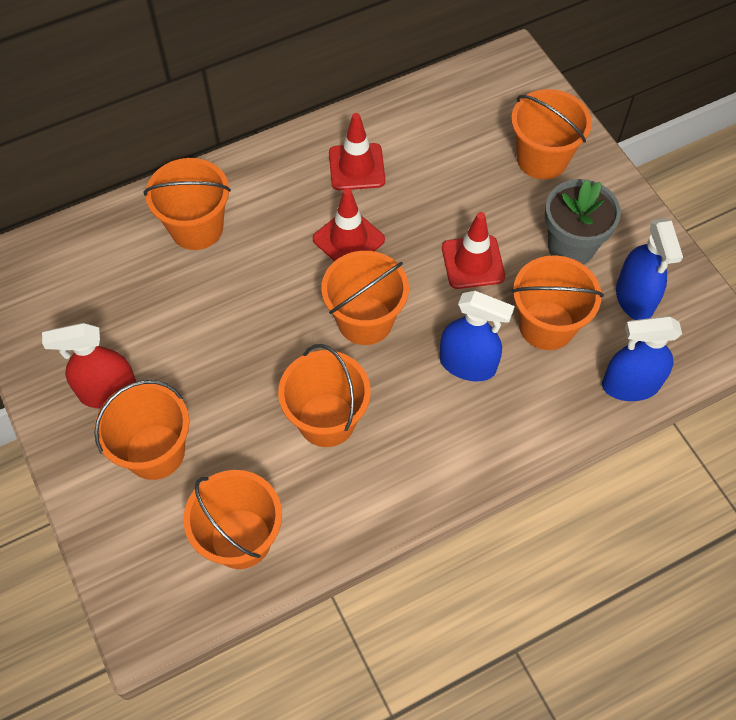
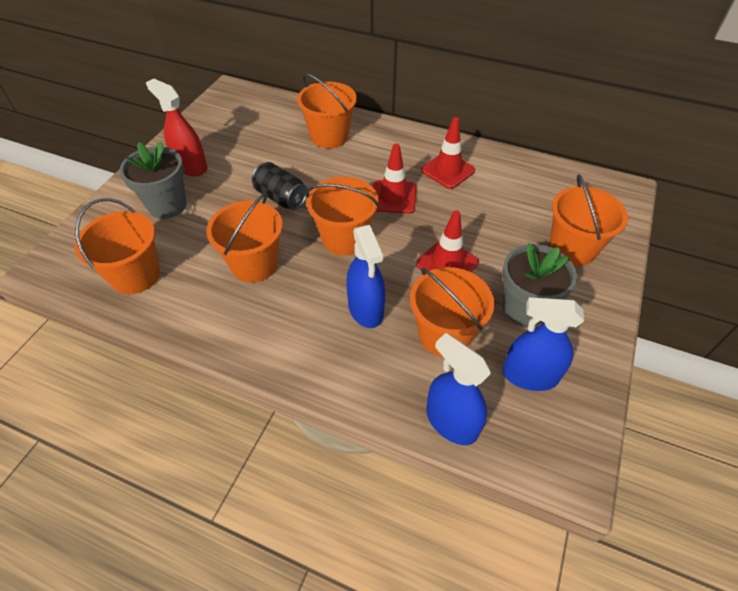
camera: 50 degrees right, 10 degrees down
orange bucket [94,380,189,480] -> grey flower pot [120,142,186,219]
blue spray bottle [616,218,683,320] -> blue spray bottle turned 60 degrees clockwise [502,297,584,391]
none -> black can [252,162,307,210]

